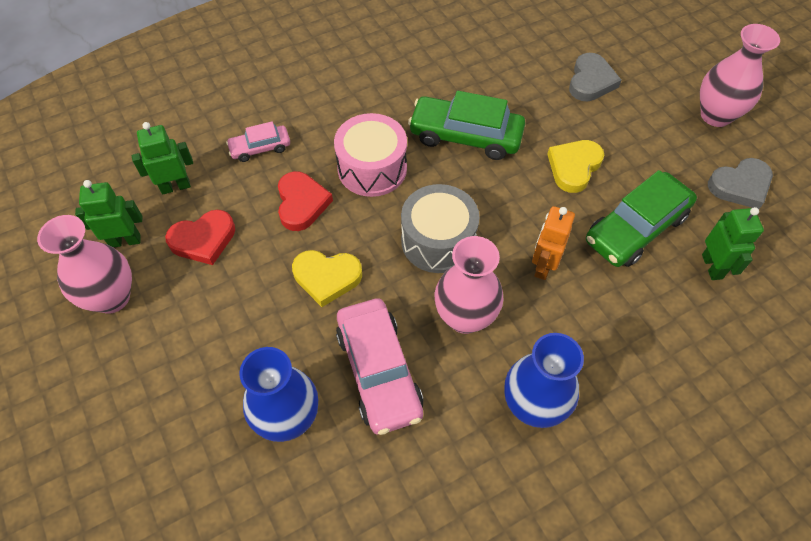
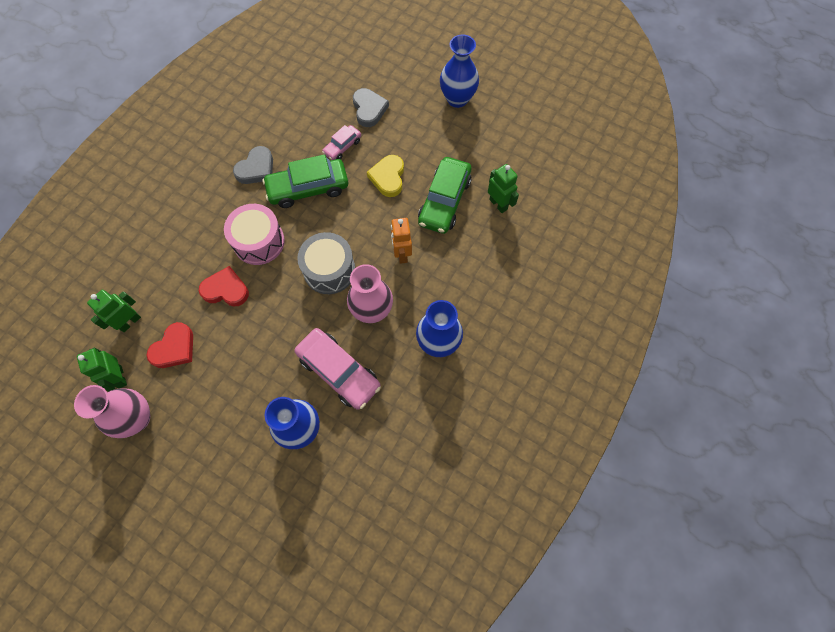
camera: 30 degrees left, 10 degrees up
green robot [75,180,142,248] -> green robot turned 75 degrees counterclockwise [77,348,127,391]
pink car [226,122,290,162] -> pink car moved to [322,125,361,160]
red heart [278,171,333,231] -> red heart turned 45 degrees counterclockwise [199,266,249,306]
yellow heart [292,250,362,307] -> none
pink vase [700,24,780,127] -> blue vase [440,34,479,108]
grey heart [708,158,773,209] -> grey heart moved to [233,146,273,184]

